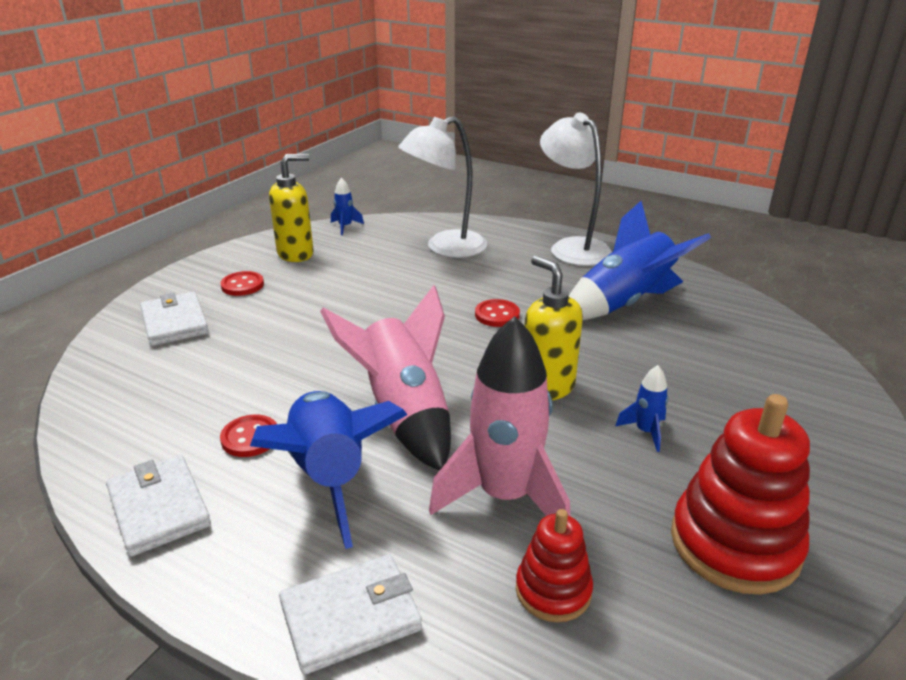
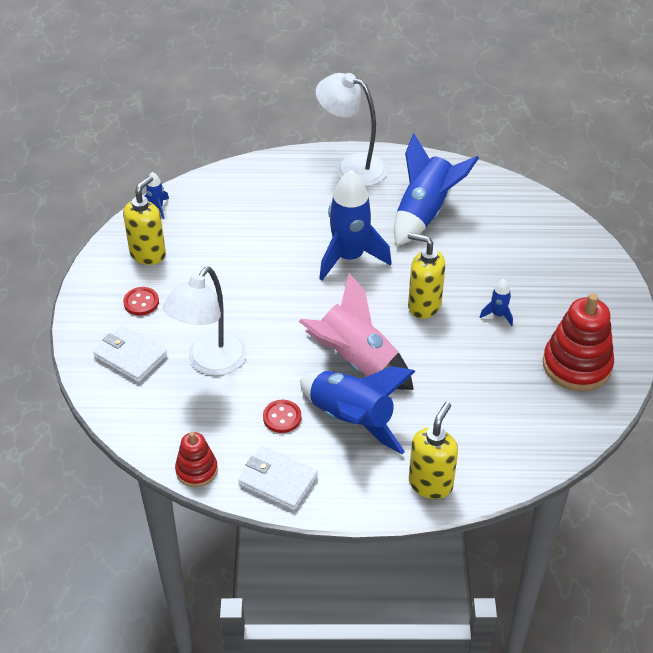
camera: 30 degrees left, 15 degrees up
white wallet [279,554,422,675] -> yellow soap dispenser [409,402,458,499]
white lamp [398,116,487,258] -> white lamp moved to [163,267,247,376]
pink rocket [429,316,570,516] -> none
red button [475,299,520,327] -> blue rocket [319,170,392,281]
red stacking toy [516,509,593,622] -> red stacking toy moved to [175,432,218,487]

